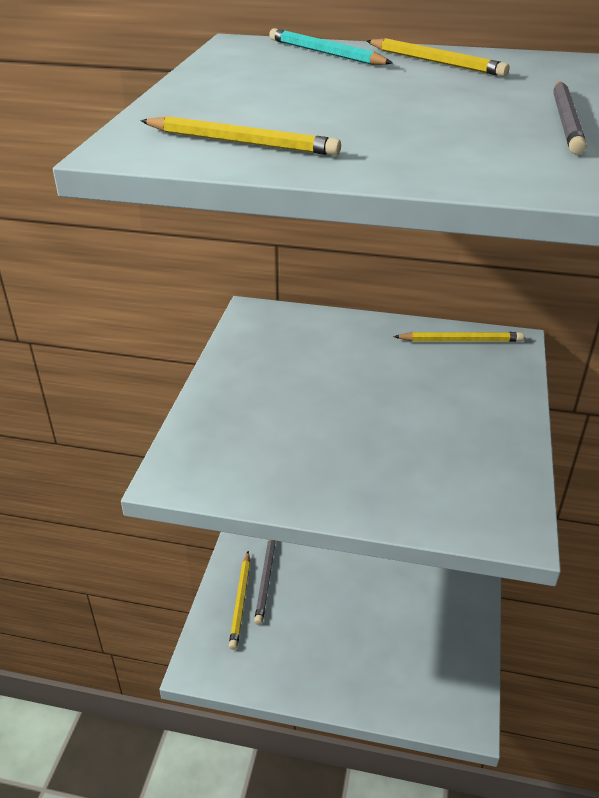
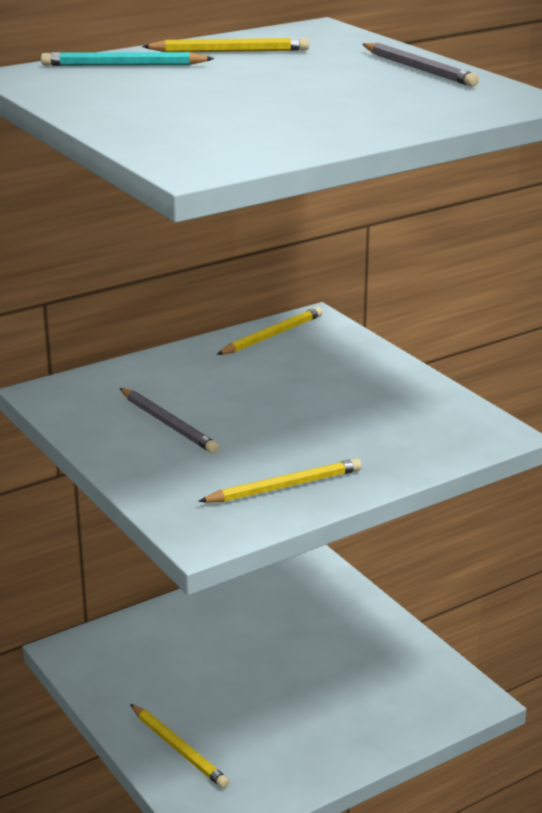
camera: 45 degrees left, 10 degrees down
yellow pencil [140,116,341,156] -> yellow pencil moved to [198,458,362,502]
grey pencil [254,540,275,625] -> grey pencil moved to [120,388,219,453]

